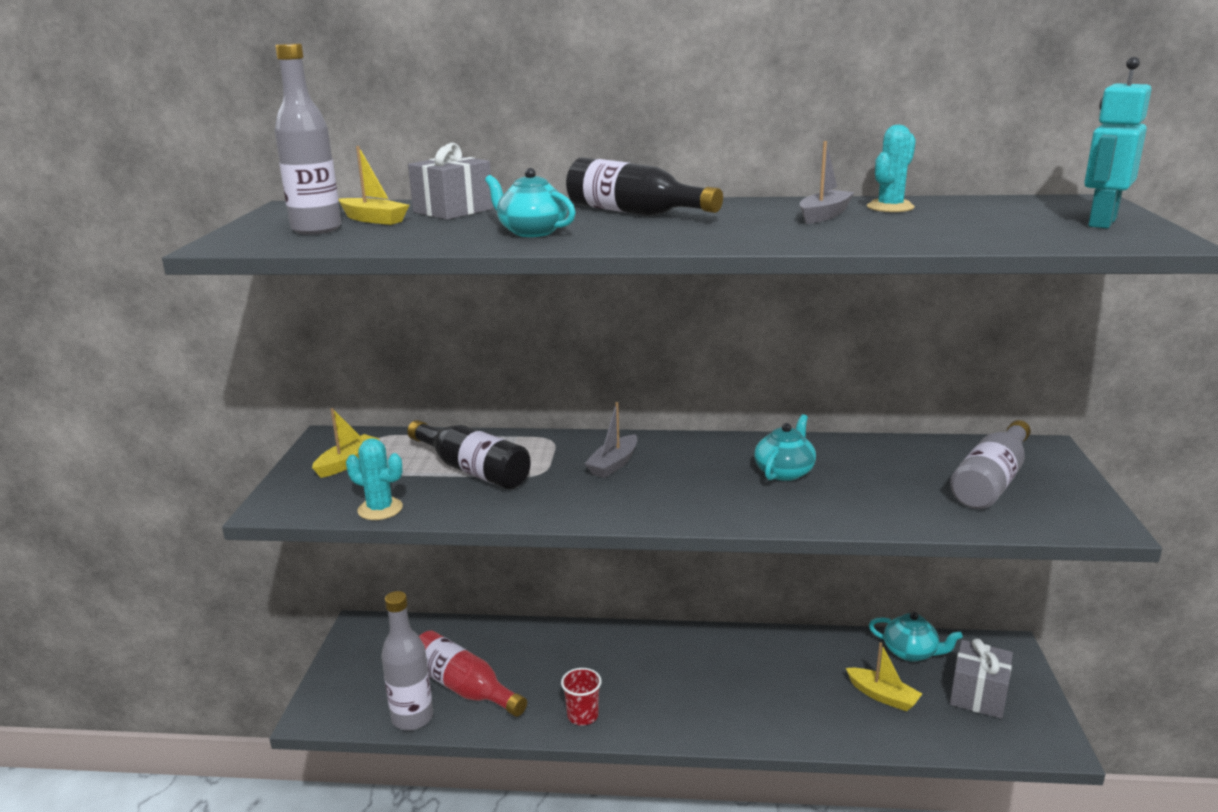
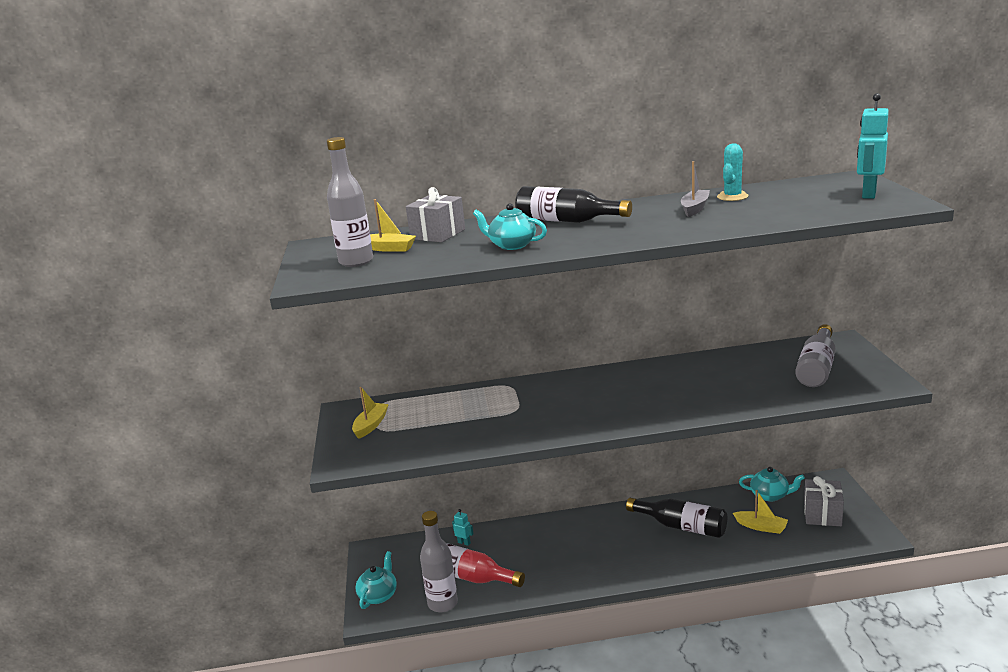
camera: 10 degrees left, 0 degrees up
turquoise cactus [346,438,403,520] -> none
black bottle [407,420,531,489] -> black bottle moved to [626,498,727,538]
red cup [561,668,602,725] -> none
grey boat [584,402,637,478] -> none
turquoise teapot [754,414,816,481] -> turquoise teapot moved to [355,551,397,609]
none -> turquoise robot [452,509,473,546]

